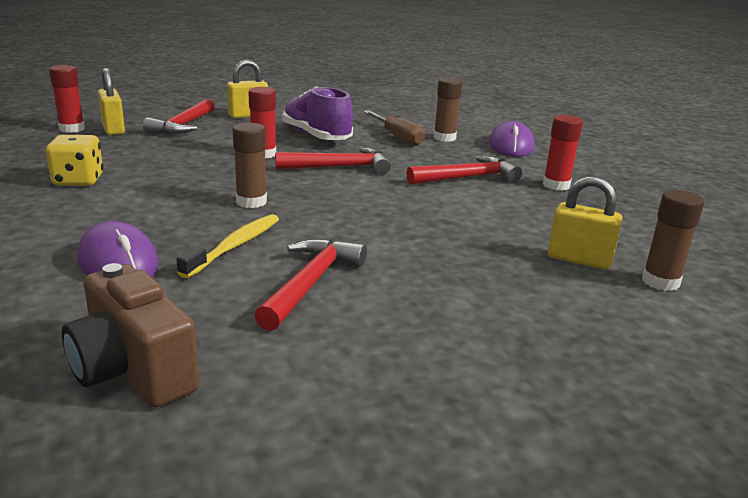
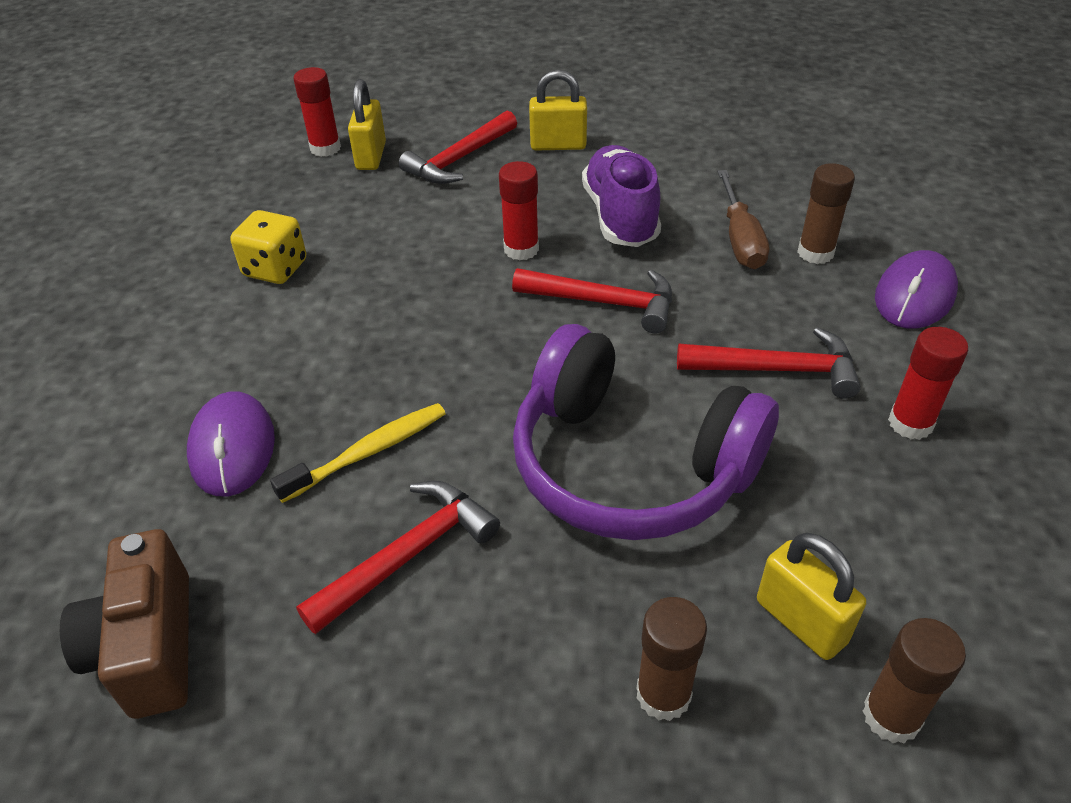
camera: 30 degrees right, 20 degrees up
brown glue stick [233,123,267,208] -> brown glue stick moved to [636,597,707,721]
none -> purple headphones [513,324,779,540]

